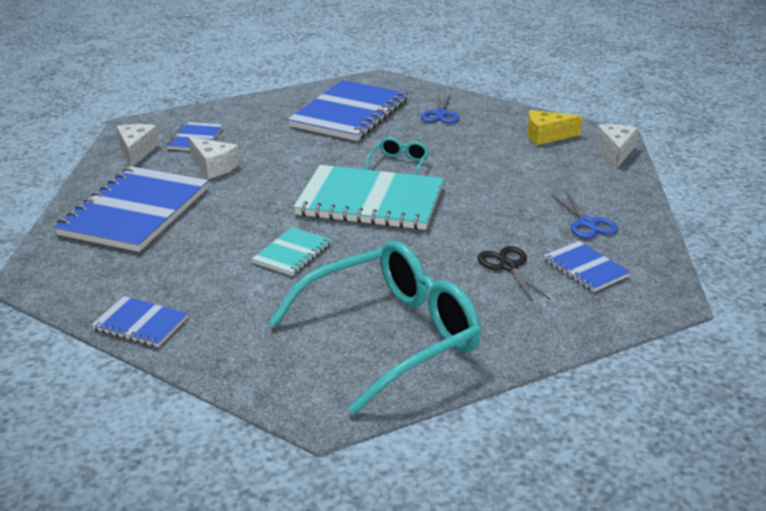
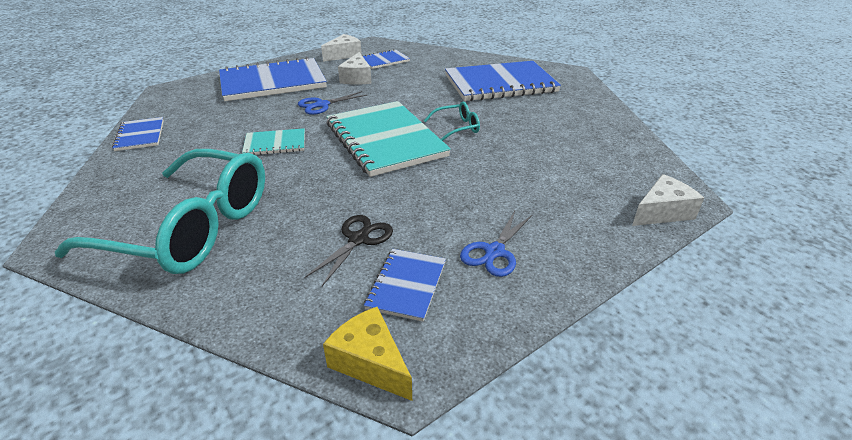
camera: 50 degrees right, 5 degrees up
blue scissors [421,93,459,124] -> blue scissors moved to [298,91,367,115]
yellow cheese [527,110,583,145] -> yellow cheese moved to [323,307,412,401]

